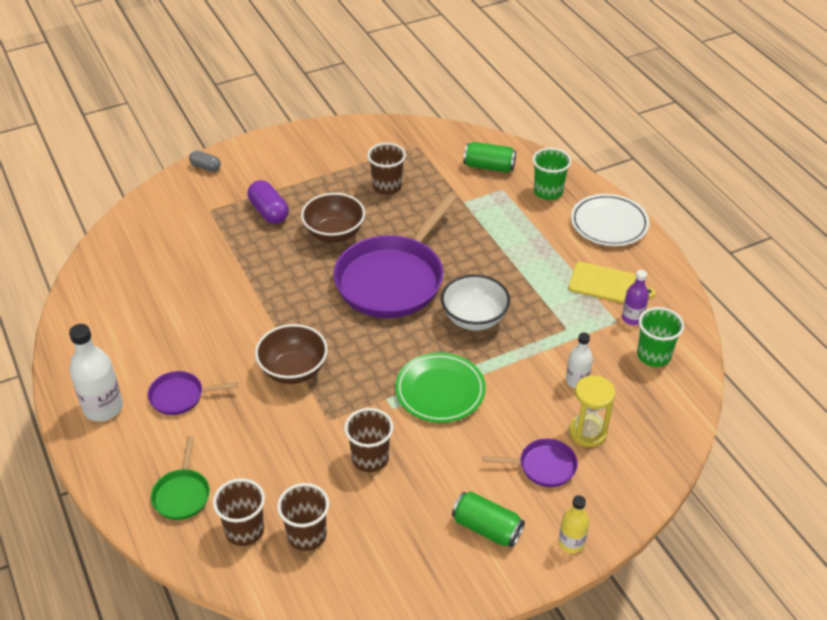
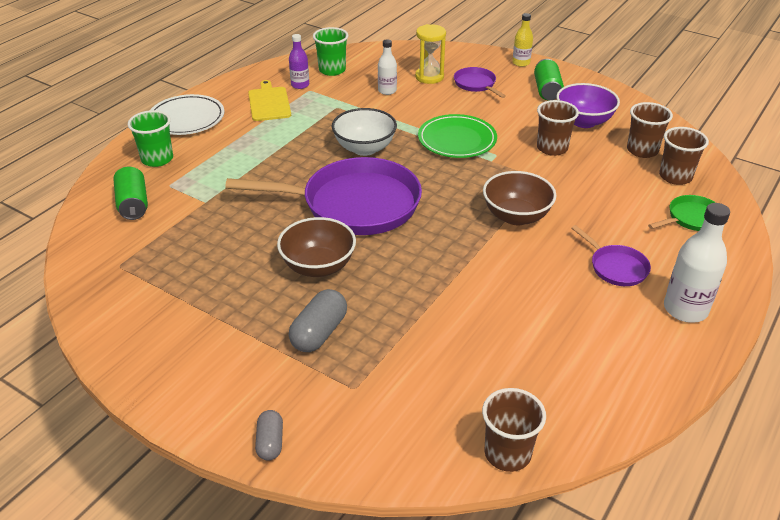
camera: 120 degrees left, 5 degrees down
purple capsule [248,180,289,224] -> grey capsule [289,289,347,352]
brown cup [367,143,406,195] -> brown cup moved to [482,388,546,472]
none -> purple bowl [556,83,620,128]

